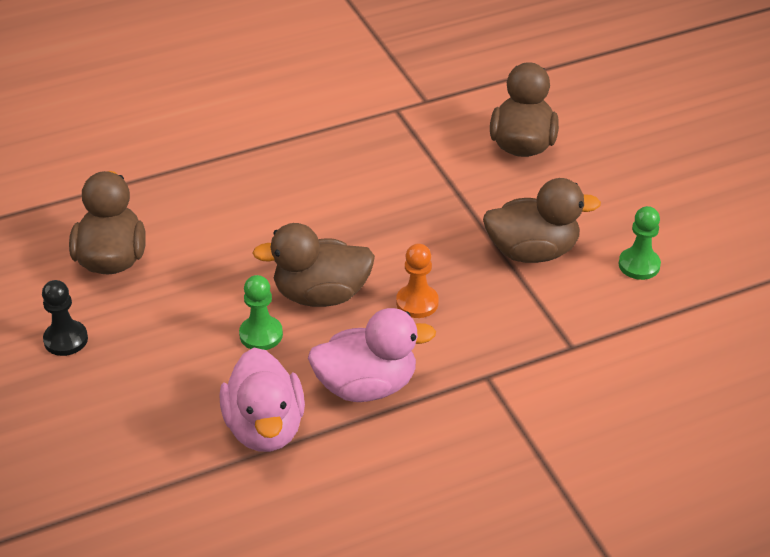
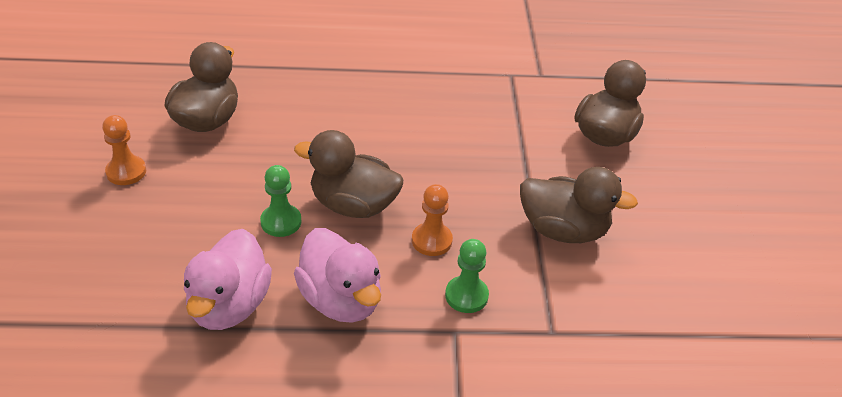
camera: 20 degrees right, 0 degrees up
black pawn [42,280,88,356] -> orange pawn [102,115,146,185]
pink duck [308,308,436,402] -> pink duck turned 45 degrees clockwise [294,228,381,323]
green pawn [619,206,661,280] -> green pawn moved to [445,239,489,313]

